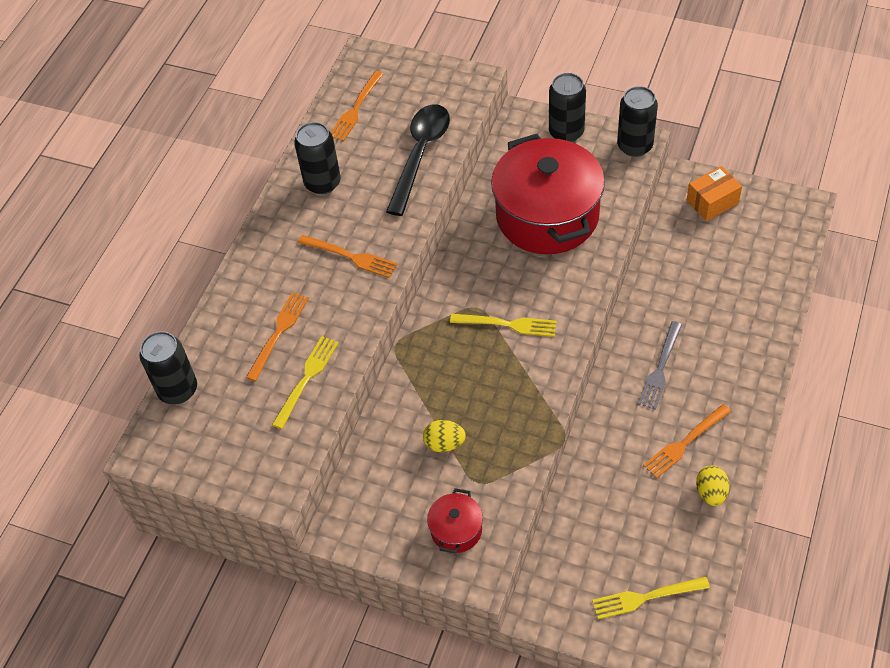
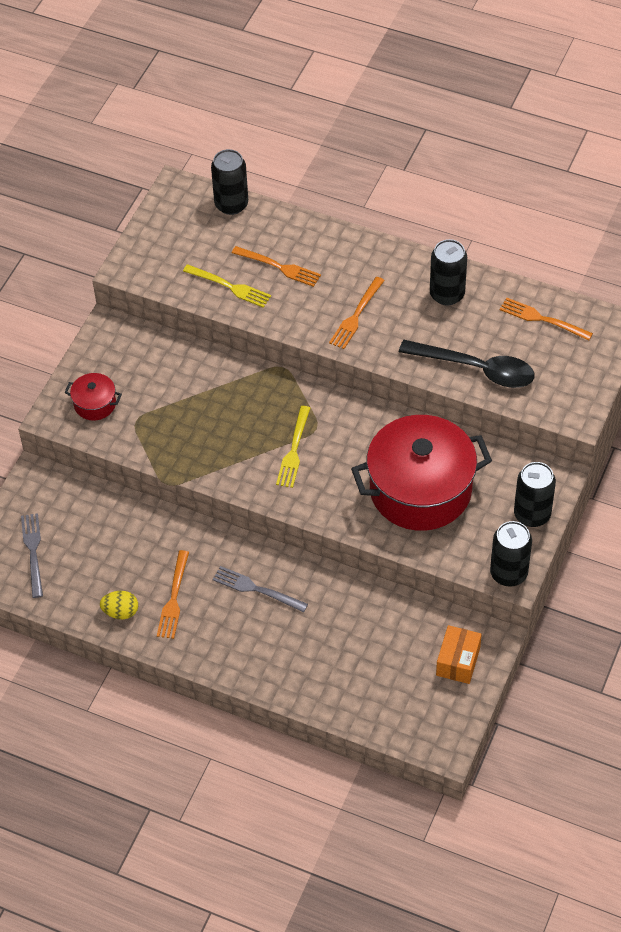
camera: 90 degrees right, 0 degrees up
yellow egg [423,420,466,452] -> none
yellow fork [592,576,710,619] -> grey fork [21,513,43,598]
orange fork [643,404,731,478] -> orange fork turned 135 degrees counterclockwise [157,550,189,639]
orange box [686,166,742,221] -> orange box turned 45 degrees clockwise [436,625,482,684]

